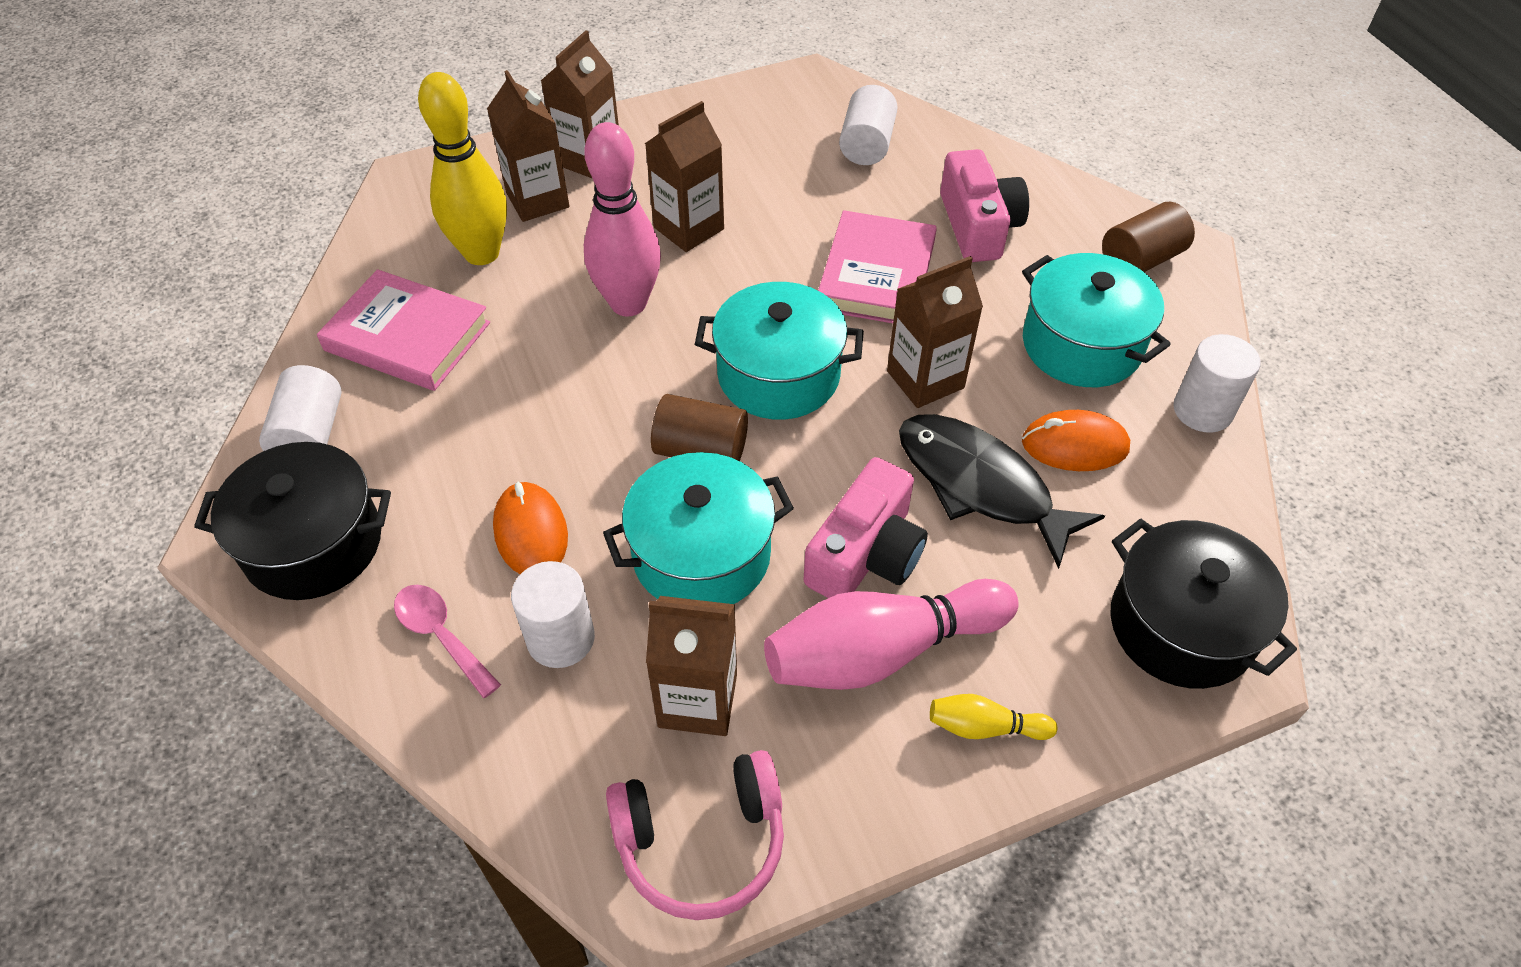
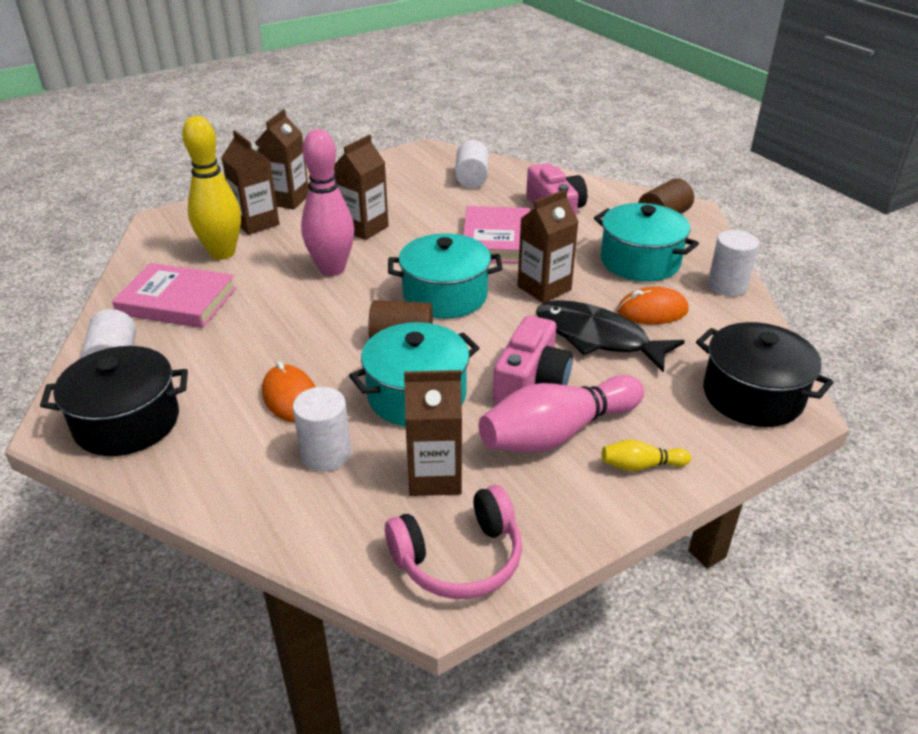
camera: 10 degrees left, 15 degrees down
pink spoon [394,585,501,698] -> none

